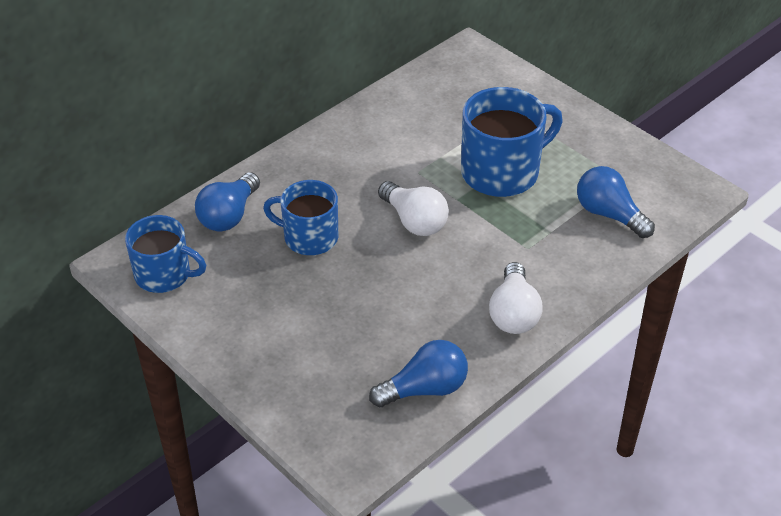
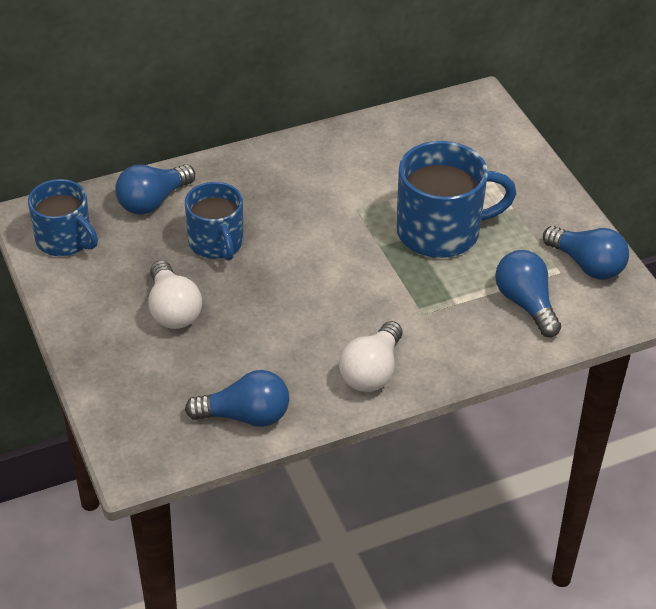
camera: 20 degrees right, 0 degrees up
blue mug [263,180,338,255] -> blue mug turned 150 degrees counterclockwise [185,182,243,261]
white light bulb [378,181,449,236] -> white light bulb moved to [148,260,202,329]
none -> blue light bulb [543,226,629,279]

